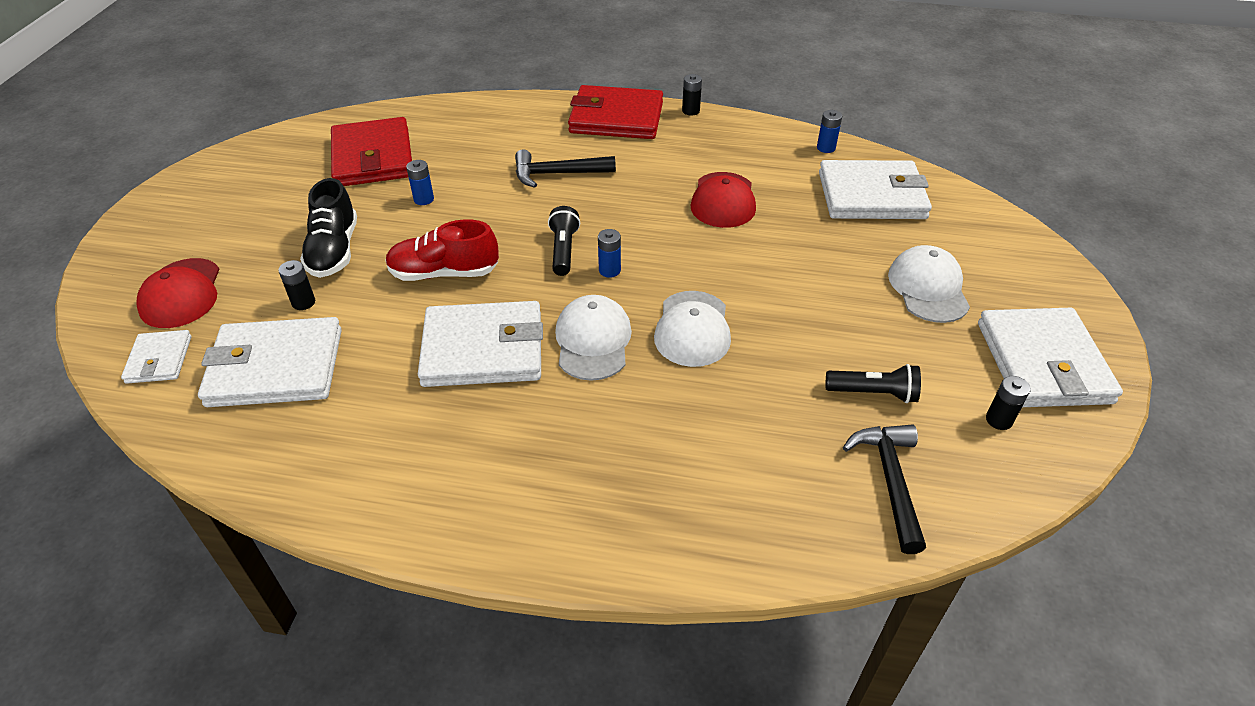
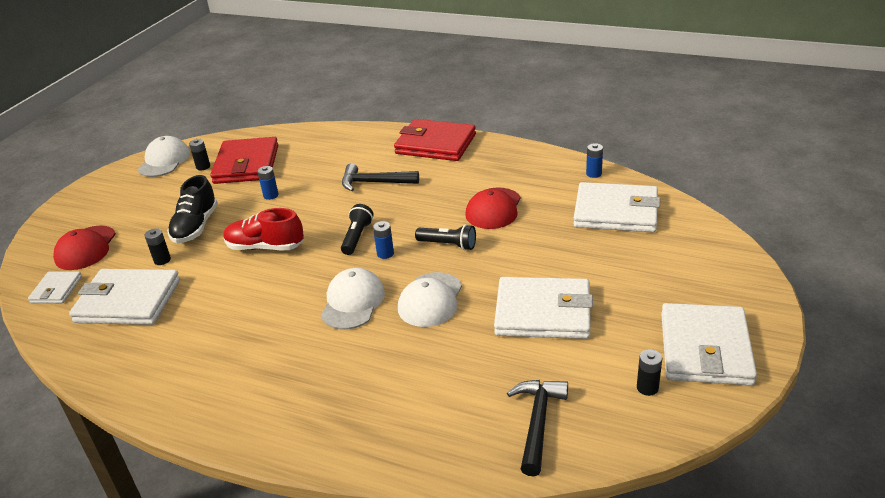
camera: 15 degrees right, 10 degrees down
white wallet [418,301,543,387] -> white wallet moved to [494,277,593,339]
black battery [682,74,702,115] -> black battery moved to [189,139,210,170]
black flashlight [826,364,921,403] -> black flashlight moved to [415,224,476,251]
white cap [888,245,970,323] -> white cap moved to [138,136,190,177]

